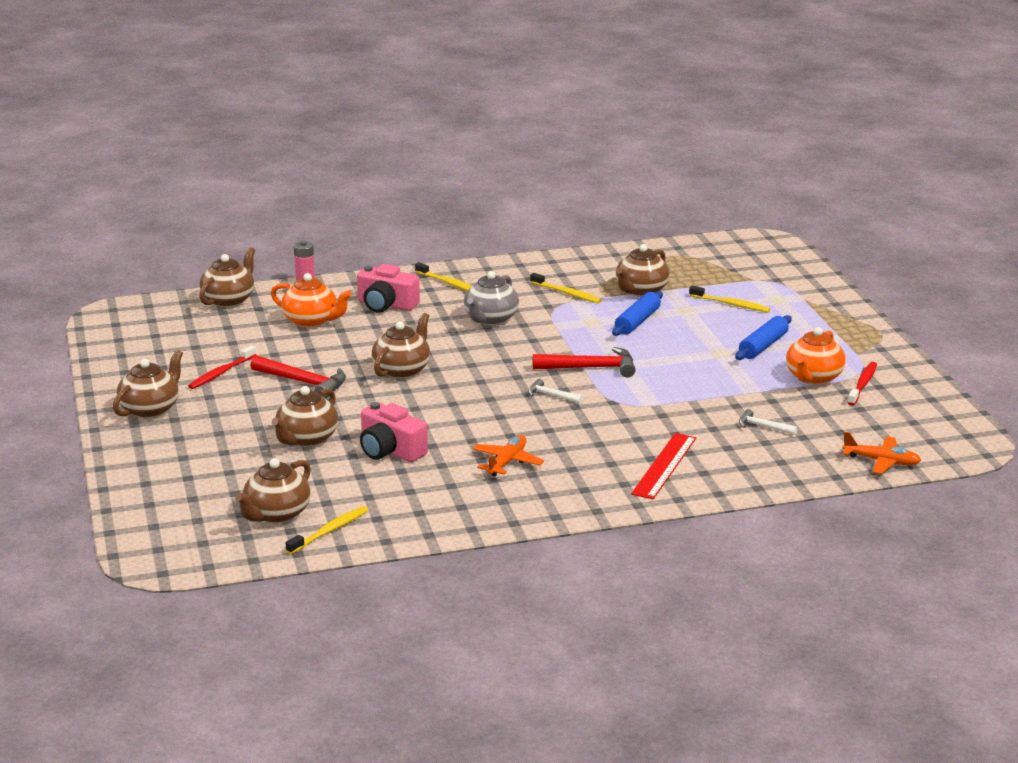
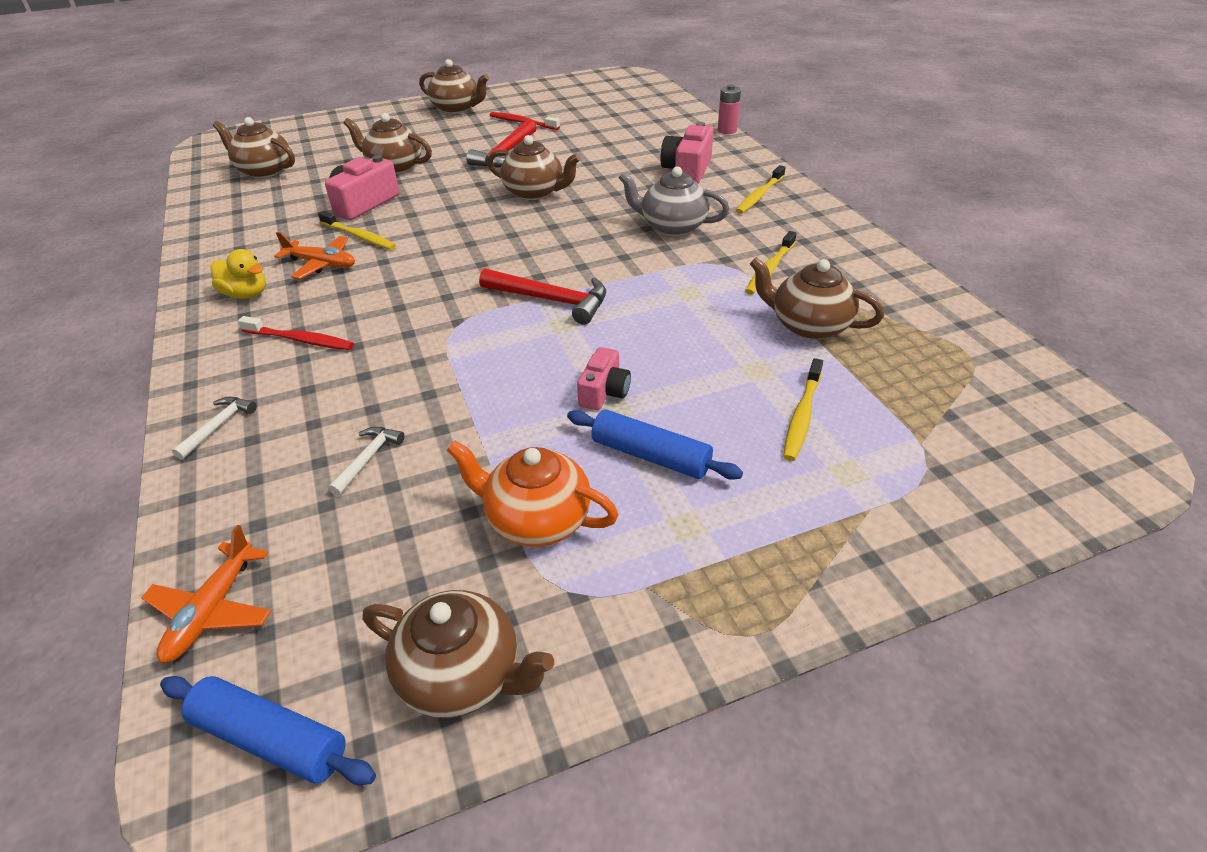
camera: 85 degrees right, 15 degrees up
brown teapot [199,247,255,307] -> brown teapot moved to [363,590,554,718]
orange teapot [271,273,352,328] -> none
yellow toothbrush [286,506,368,554] -> yellow toothbrush moved to [318,211,396,250]
white hammer [528,379,583,404] -> white hammer moved to [172,397,257,460]
red hammer [533,347,636,378] -> red hammer turned 60 degrees counterclockwise [479,268,606,325]
blue rolling pin [612,291,663,336] -> blue rolling pin moved to [160,676,376,785]
red ruler [631,433,696,499] -> none
red toothbrush [847,362,877,406] -> red toothbrush moved to [238,316,354,350]
none -> yellow duck [211,249,266,299]
none -> pink camera [577,347,631,410]

